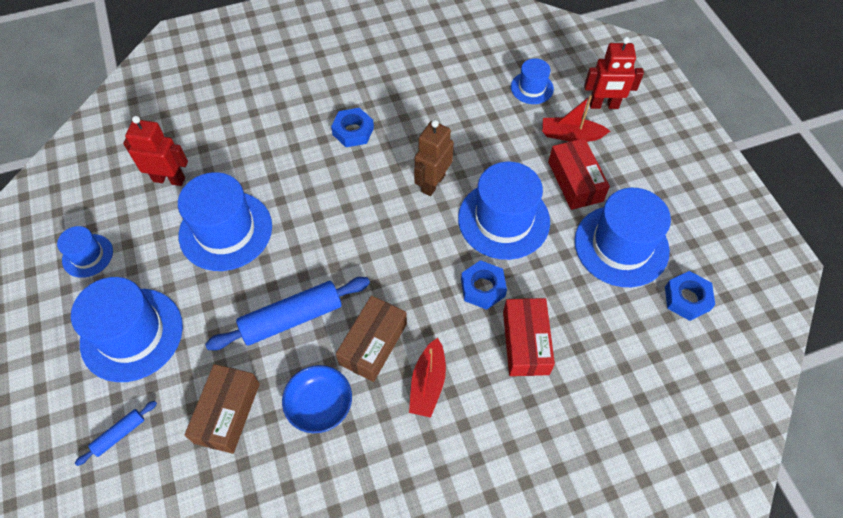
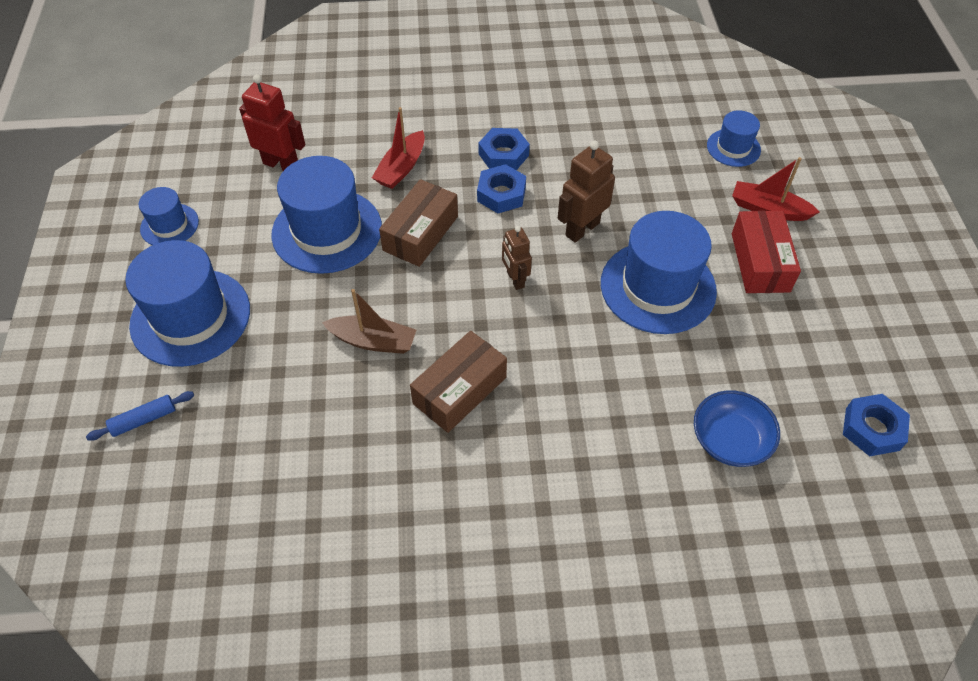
camera: 15 degrees right, 5 degrees down
brown box [184,364,260,454] -> brown box moved to [379,179,458,267]
blue rolling pin [205,277,370,350] -> brown boat [322,289,416,354]
blue bowl [282,365,352,433] -> blue bowl moved to [694,390,780,467]
red boat [409,338,446,418] -> red boat moved to [372,107,425,189]
blue nut [461,260,507,310] -> blue nut moved to [477,164,526,213]
red box [503,298,555,376] -> none
blue hat [575,188,671,287] -> none
red robot [584,37,644,109] -> none
none -> brown robot [502,226,532,290]

